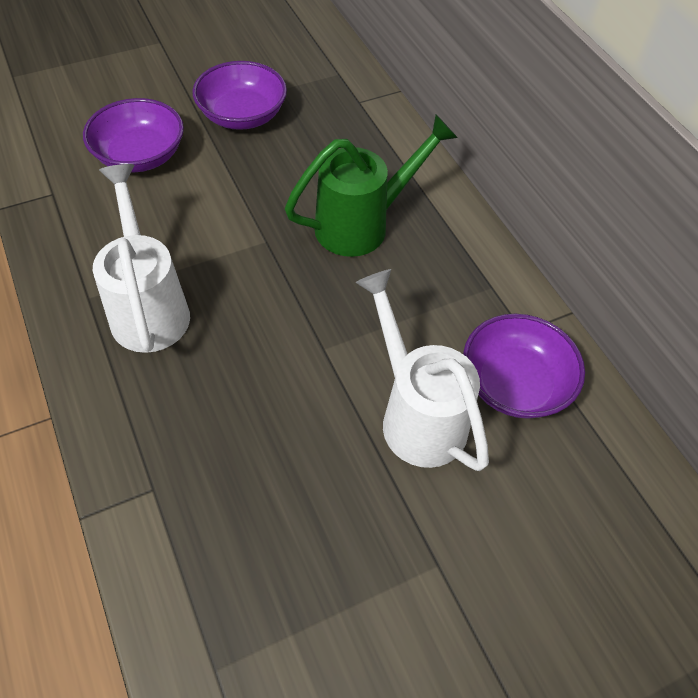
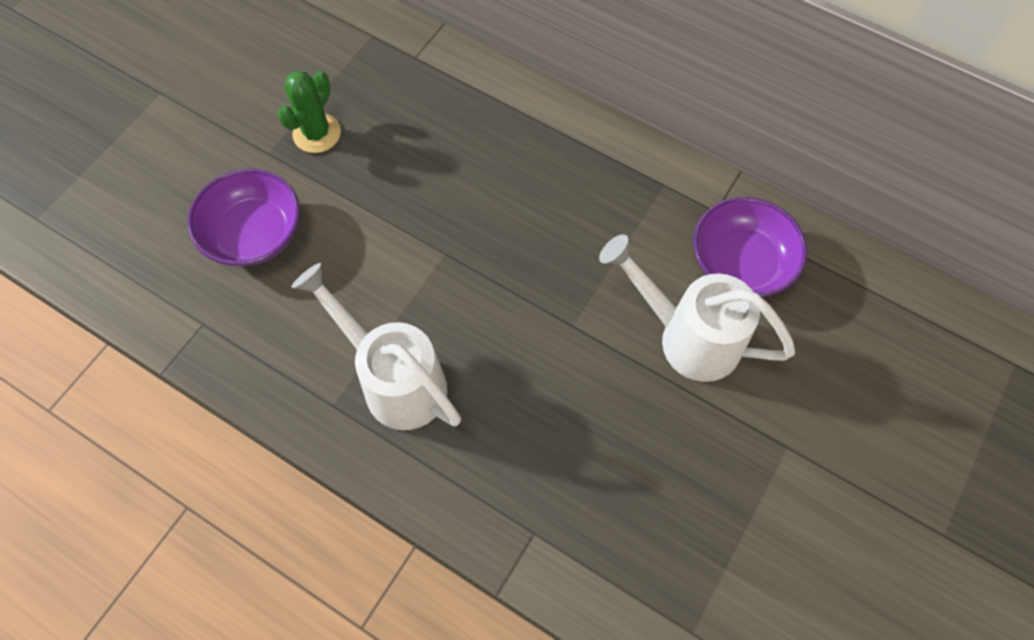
camera: 30 degrees left, 10 degrees up
purple bowl [192,61,287,130] -> green cactus [277,71,341,153]
green watering can [285,115,458,257] -> none

